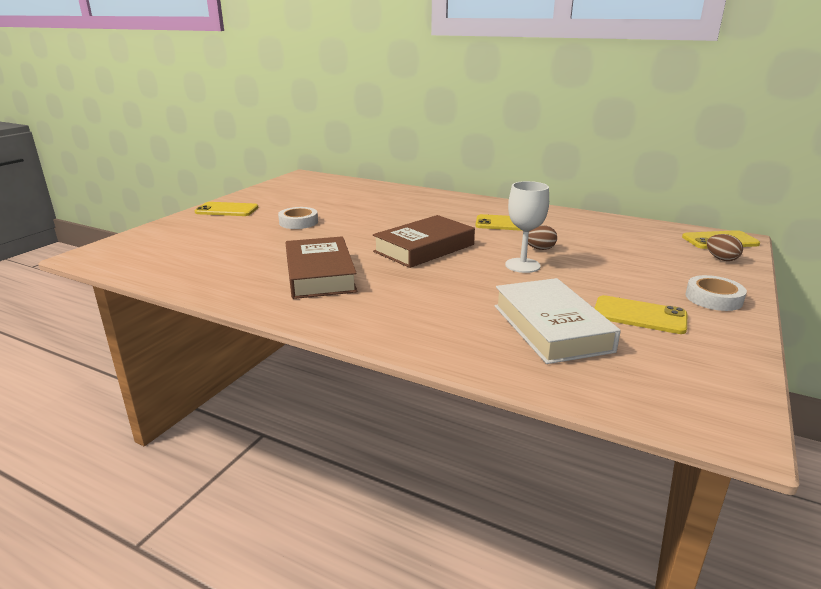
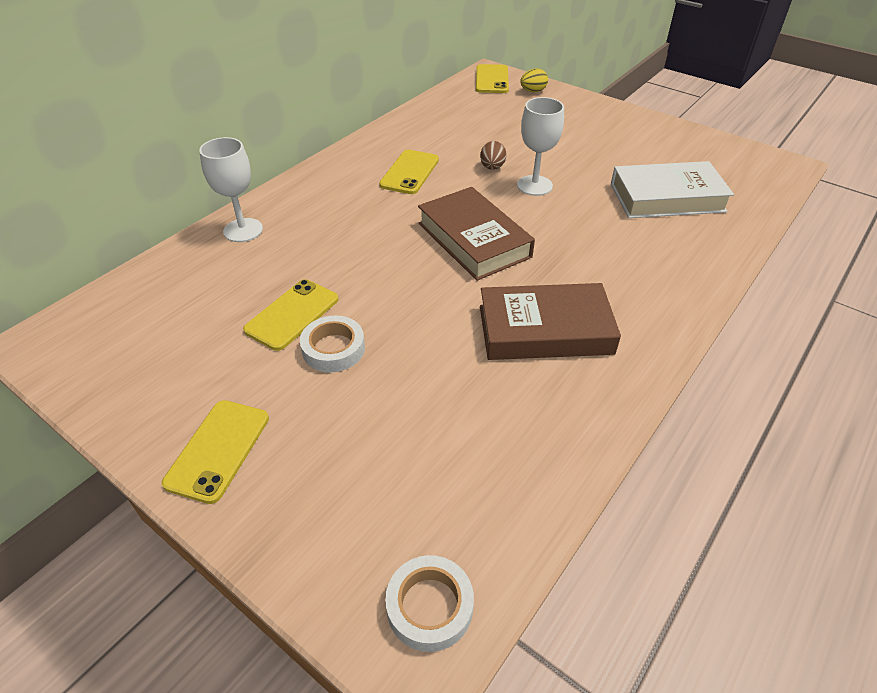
camera: 80 degrees left, 20 degrees up
yellow phone [595,295,687,334] -> yellow phone moved to [243,279,338,351]
white tape [685,275,747,311] -> white tape moved to [385,555,474,652]
brown egg [707,234,743,261] -> yellow egg [520,68,548,92]
none -> white goblet [199,137,263,242]

